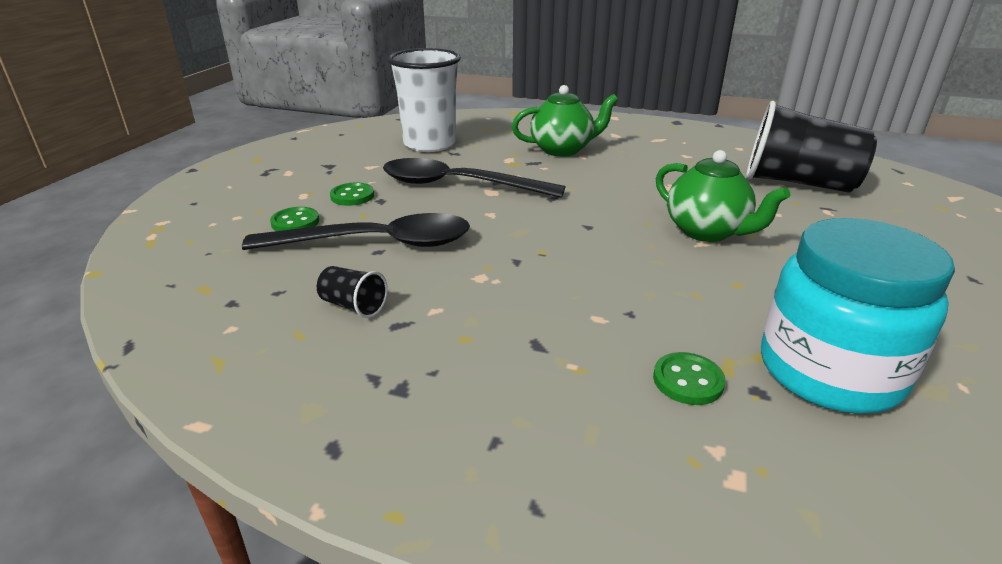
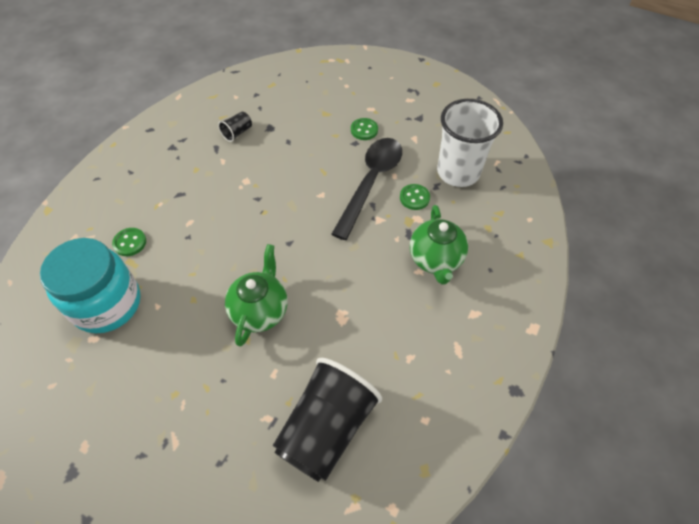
camera: 100 degrees right, 25 degrees up
black spoon [242,213,470,250] -> none
green button [270,207,319,231] -> green button moved to [400,184,430,210]
green teapot [656,150,791,242] -> green teapot turned 135 degrees clockwise [225,244,288,347]

